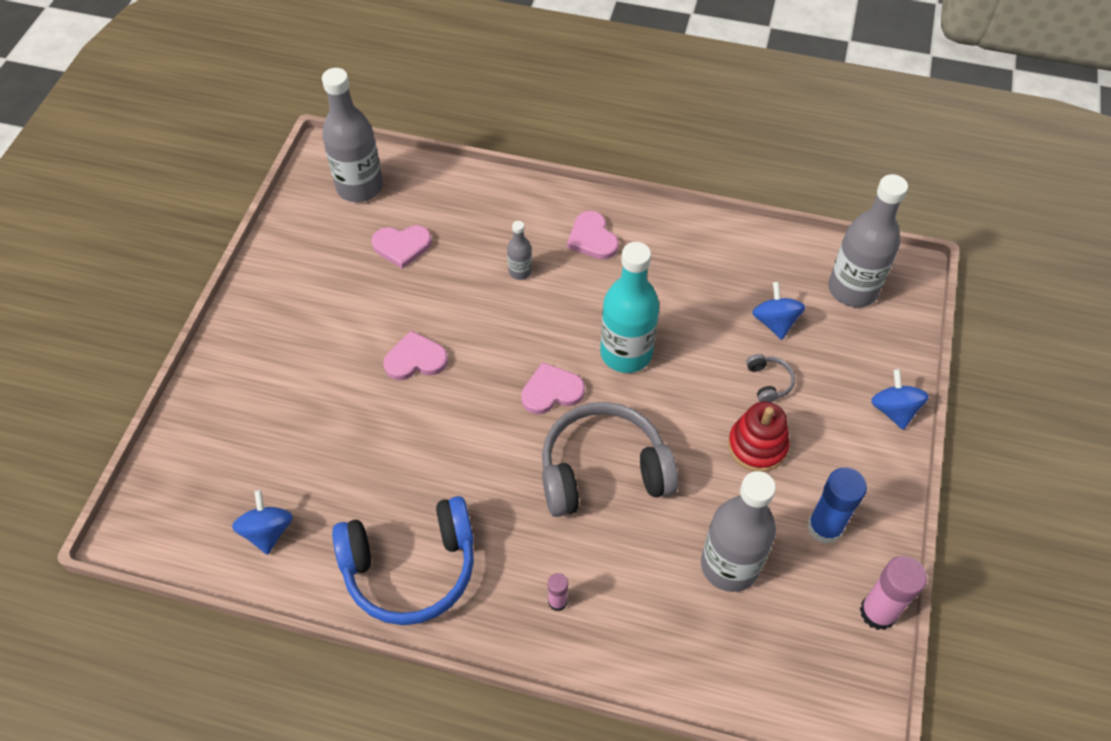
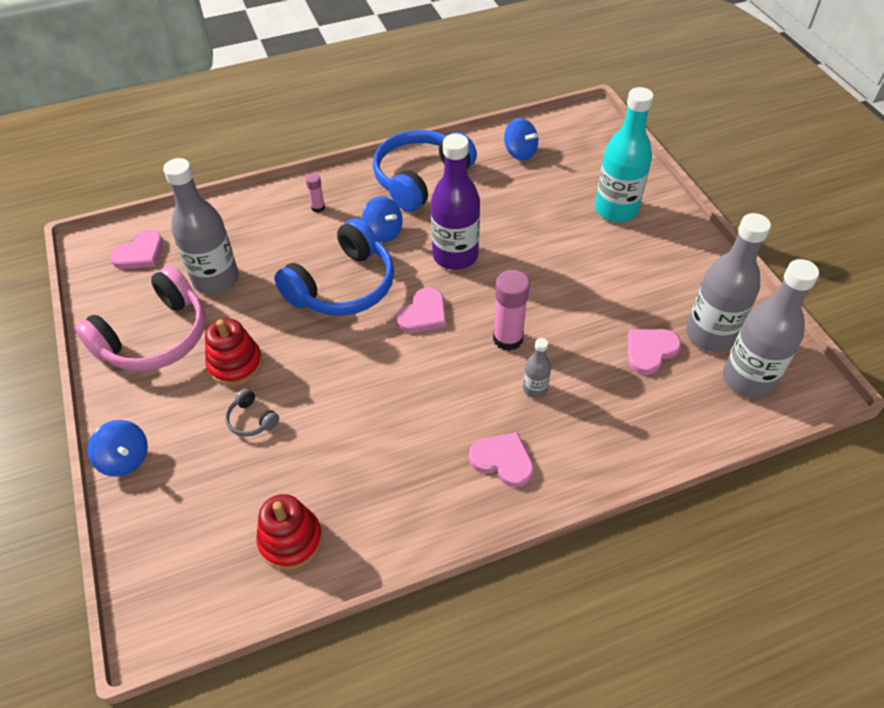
camera: 145 degrees right, 5 degrees down
pink heart [383,331,448,380] -> pink heart moved to [110,230,163,269]
grey headphones [542,402,678,517] -> blue headphones [274,218,394,316]
turquoise bottle [600,242,659,373] -> turquoise bottle moved to [595,87,654,222]
blue spinning top [752,282,805,340] -> blue spinning top moved to [362,196,403,242]
blue glue stick [807,467,867,544] -> pink headphones [75,266,205,371]
grey bottle [828,174,908,307] -> grey bottle moved to [686,213,771,352]
pink glue stick [860,556,927,630] -> pink glue stick moved to [493,270,530,351]
none -> red stacking toy [256,494,322,570]
none -> purple bottle [431,134,480,270]

